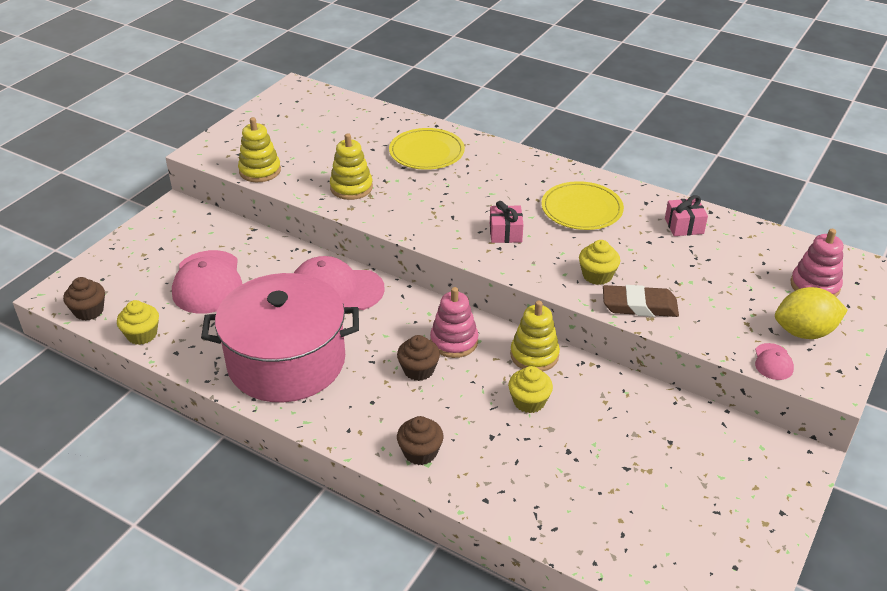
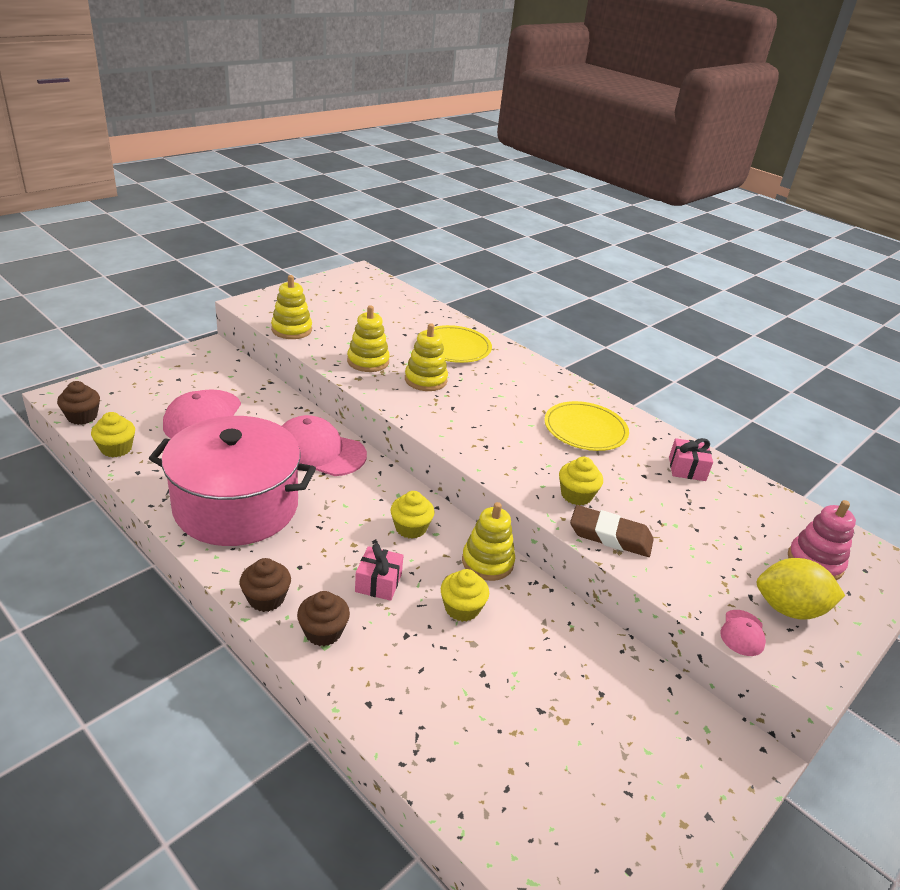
camera: 10 degrees right, 5 degrees down
brown cupcake [397,335,440,381] -> brown cupcake moved to [240,558,291,612]
pink stacking toy [430,287,478,358] -> yellow cupcake [391,491,434,539]
pink gift [490,201,524,243] -> pink gift moved to [355,543,404,601]
none -> yellow stacking toy [405,323,448,391]

